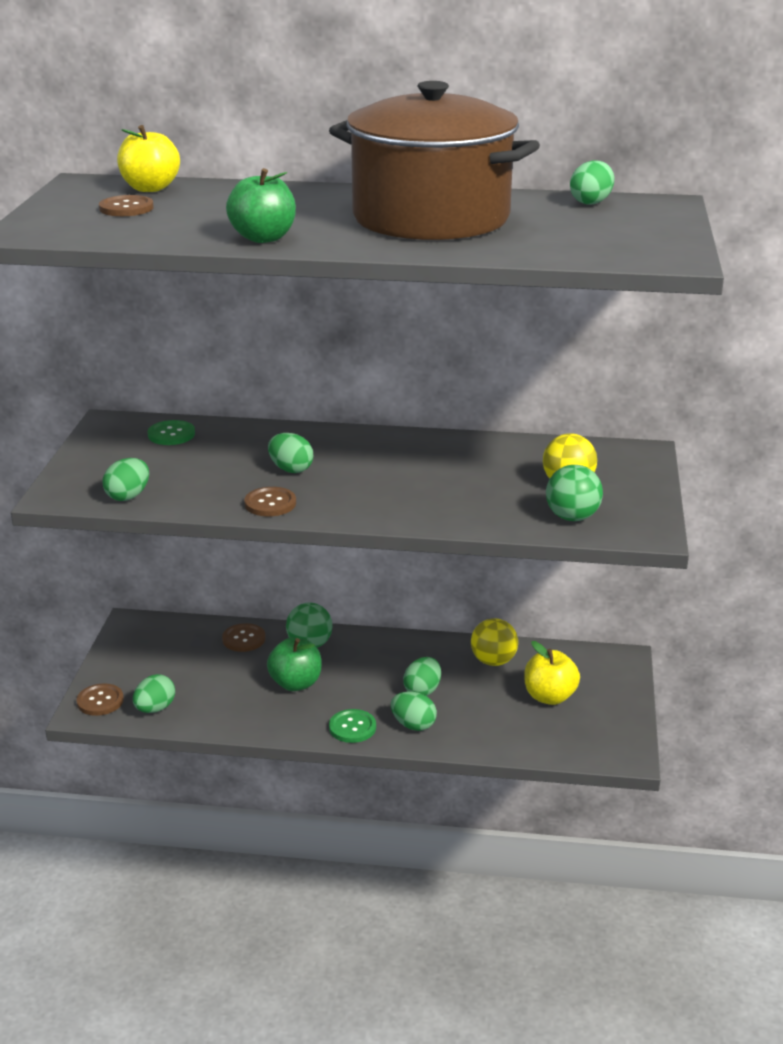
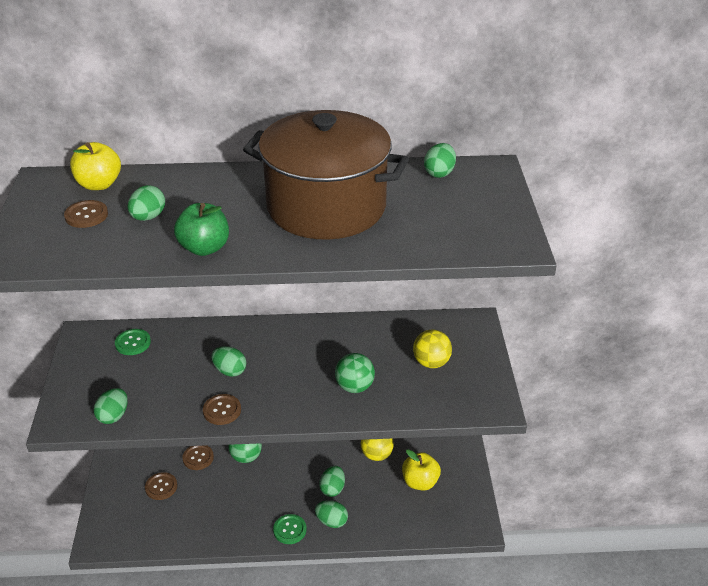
camera: 10 degrees left, 10 degrees up
brown button [76,683,124,716] -> brown button moved to [145,472,177,500]
green egg [133,674,175,713] -> green egg moved to [128,185,165,221]
green apple [267,637,322,691] -> none
green ball [546,465,603,521] -> green ball moved to [335,353,375,393]

